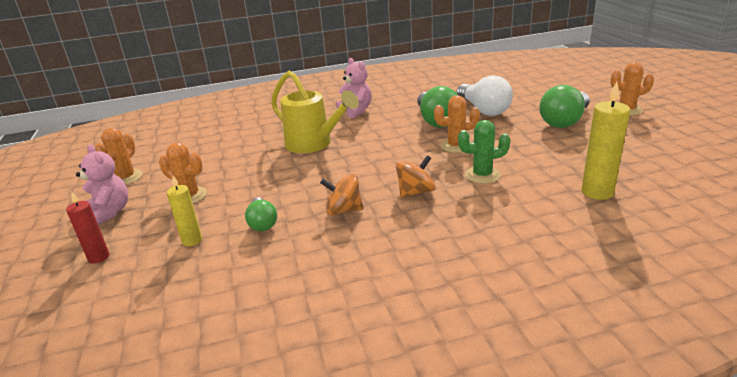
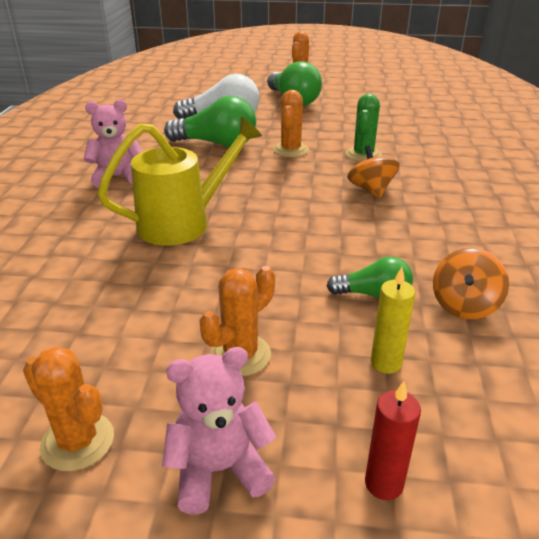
camera: 70 degrees left, 5 degrees up
orange spinning top [320,174,364,216] -> orange spinning top moved to [433,248,509,319]
yellow candle [582,82,630,200] -> none

